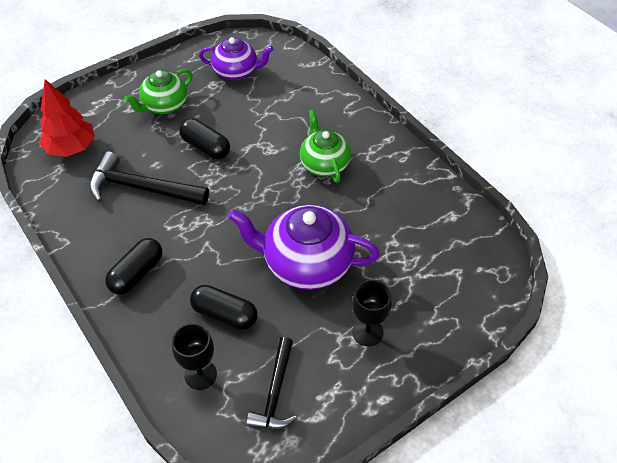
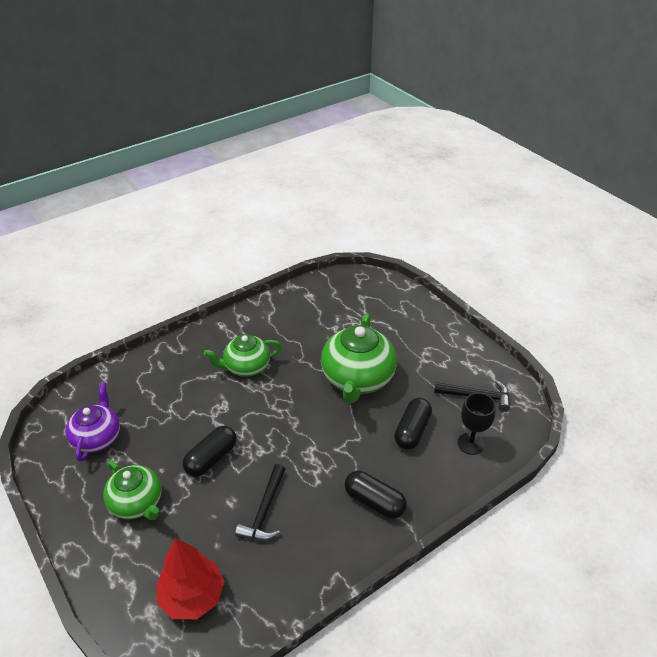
camera: 90 degrees left, 10 degrees down
black hammer [89,151,209,205] -> black hammer [235,464,285,541], size x0.66
purple teapot [228,205,380,290] -> green teapot [321,313,397,403]
black goblet [352,280,392,346] -> none

